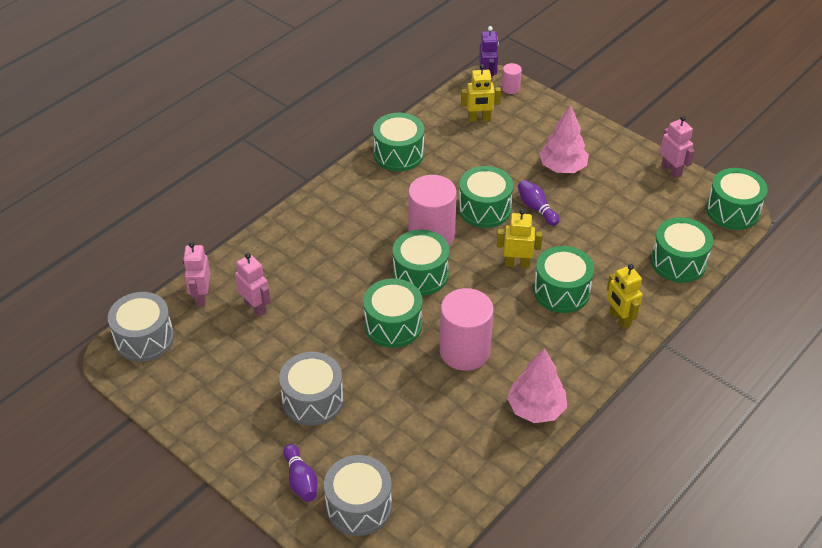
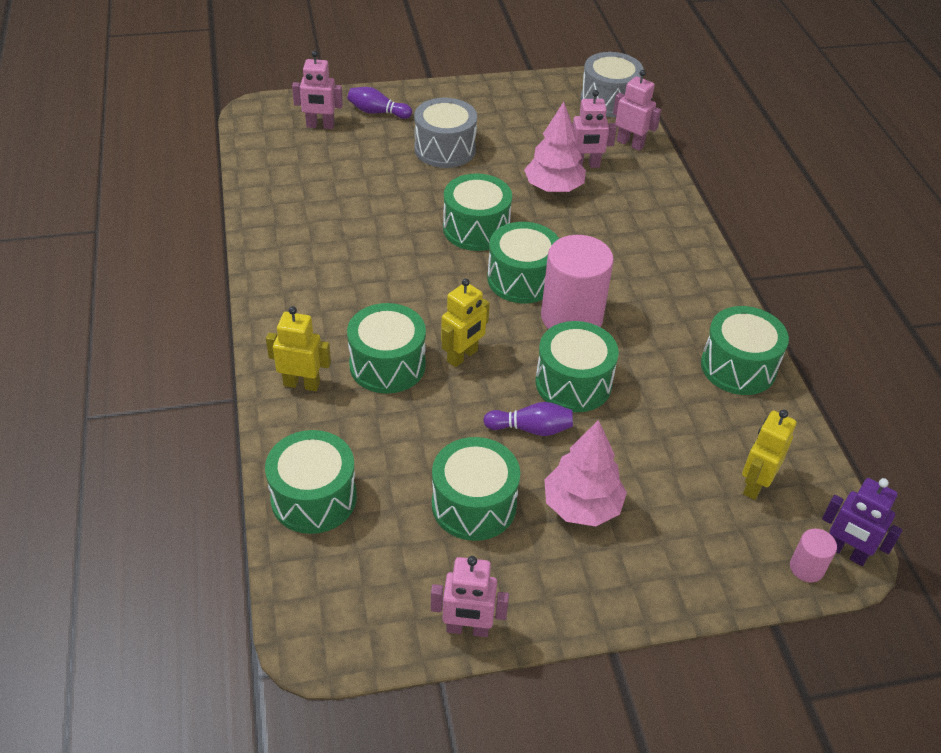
camera: 125 degrees right, 0 degrees up
grey drum [324,455,392,536] -> pink robot [292,51,343,129]
pink cylinder [439,288,494,371] -> none
pink tree [507,348,567,423] -> pink tree moved to [524,102,586,193]
green drum [706,168,768,230] -> green drum moved to [432,437,520,541]

